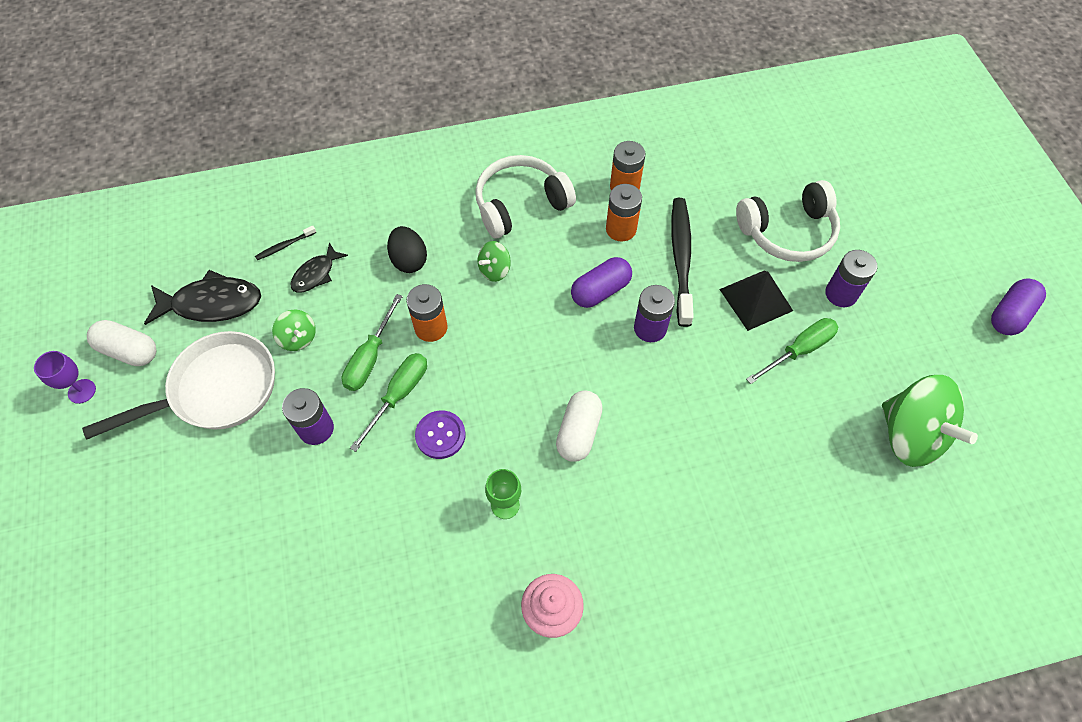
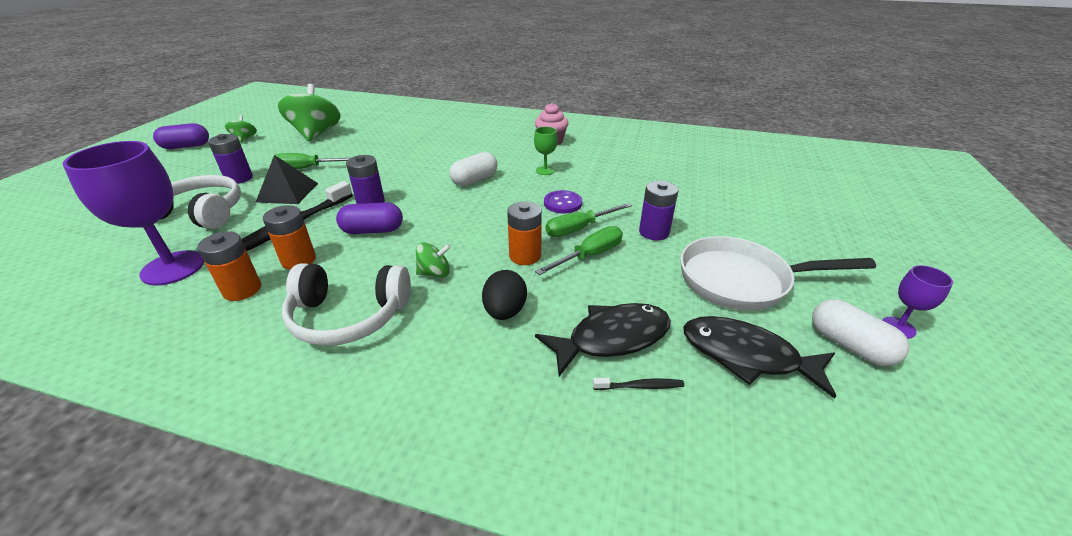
camera: 150 degrees left, 25 degrees down
green spinning top [272,310,316,351] -> green spinning top moved to [225,115,257,143]
black fish [290,243,348,293] -> black fish [535,303,671,376], size x1.71
none -> purple goblet [63,141,204,286]

